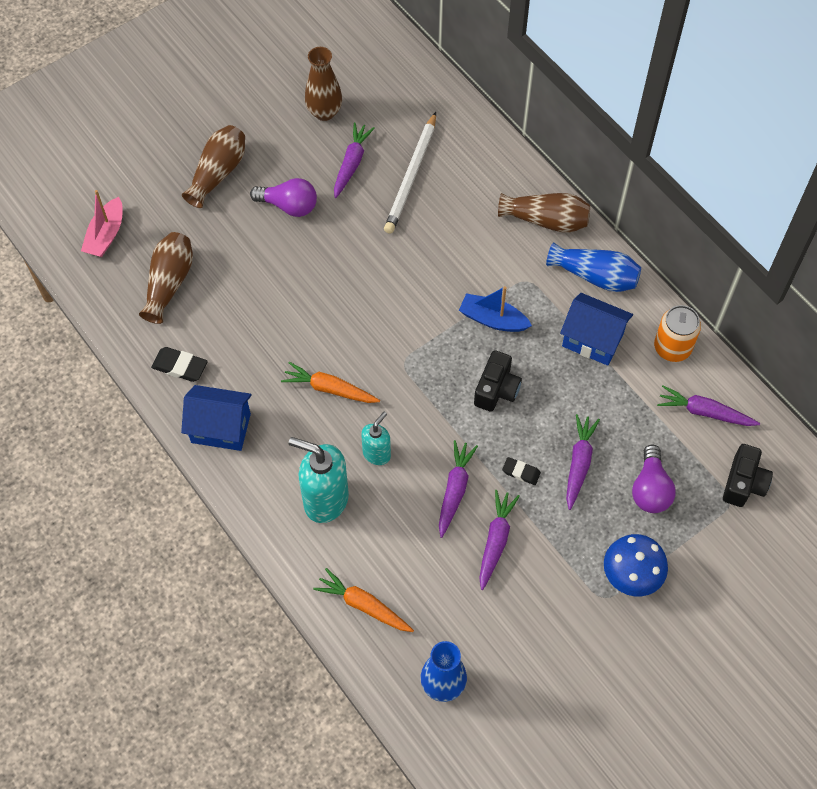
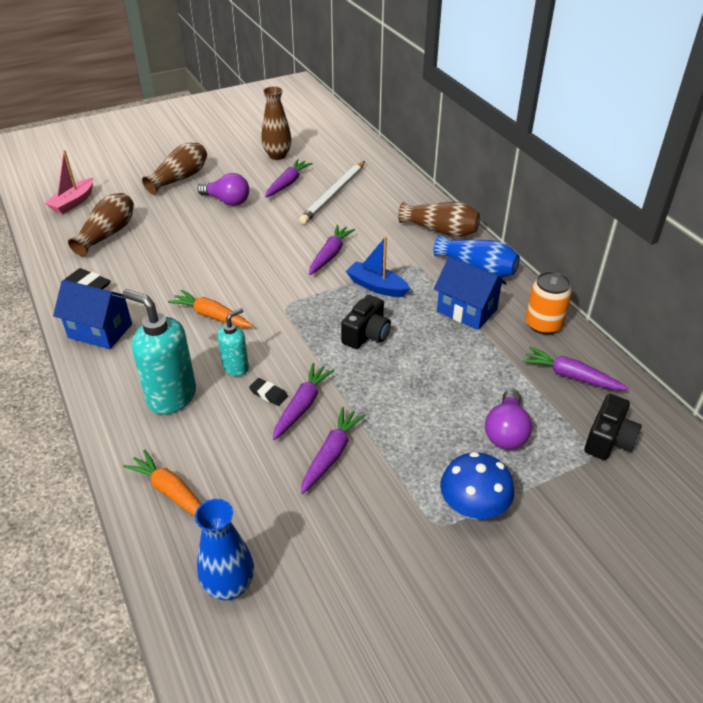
camera: 10 degrees right, 20 degrees down
black eraser [502,457,541,485] -> black eraser moved to [249,378,288,406]
purple carrot [566,414,600,510] -> purple carrot moved to [309,225,355,275]

